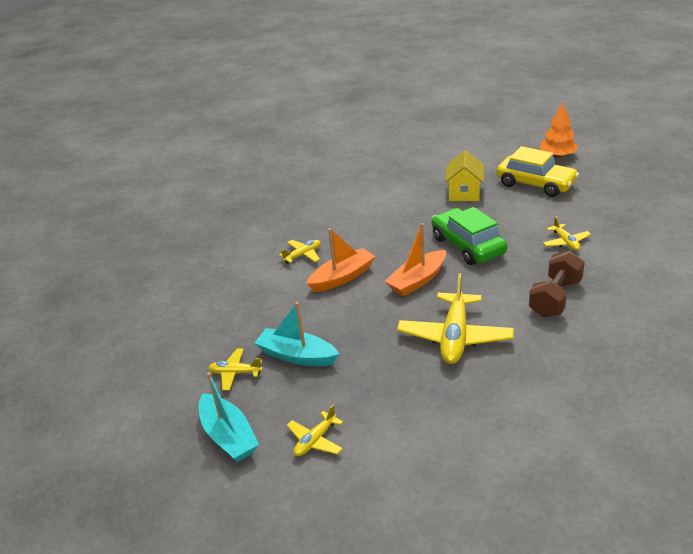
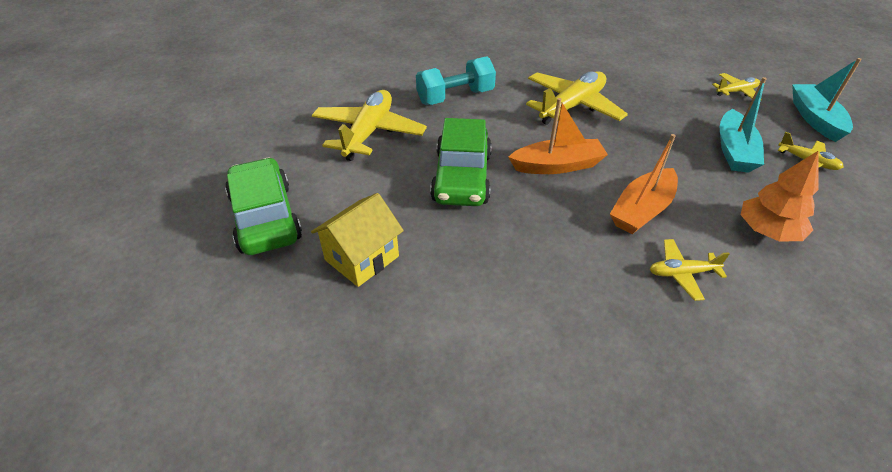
camera: 150 degrees left, 10 degrees up
turquoise boat [255,302,339,366] -> turquoise boat turned 45 degrees clockwise [720,77,767,173]
orange boat [306,228,376,292] -> orange boat turned 45 degrees counterclockwise [610,134,678,234]
yellow car [497,146,579,197] -> green car [225,158,302,255]
brown dumbbell [529,251,585,317] -> turquoise dumbbell [416,56,496,105]
orange tree [540,103,578,158] -> orange tree moved to [741,150,819,242]
yellow plane [543,216,591,251] -> yellow plane [312,90,427,161], size x1.96

